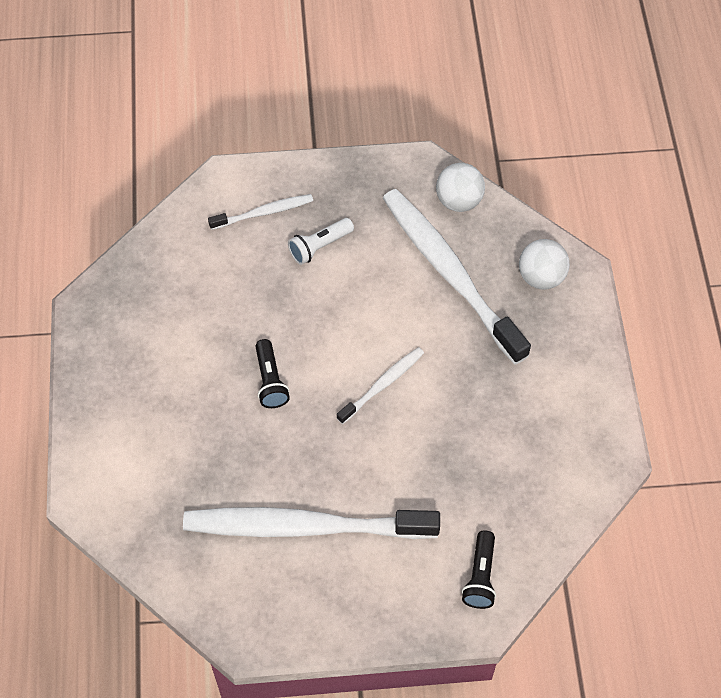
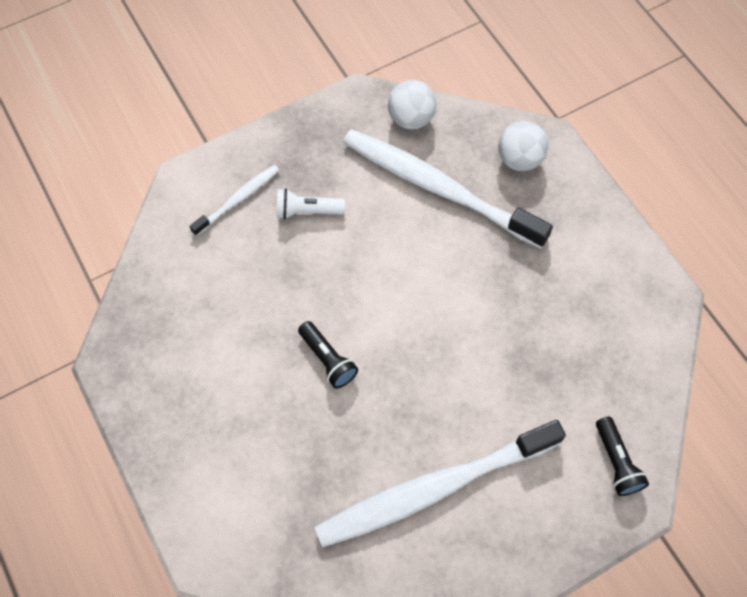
camera: 25 degrees left, 5 degrees up
white flashlight [288,218,354,265] -> white flashlight turned 60 degrees clockwise [277,189,345,219]
white toothbrush [337,347,424,424] -> none

